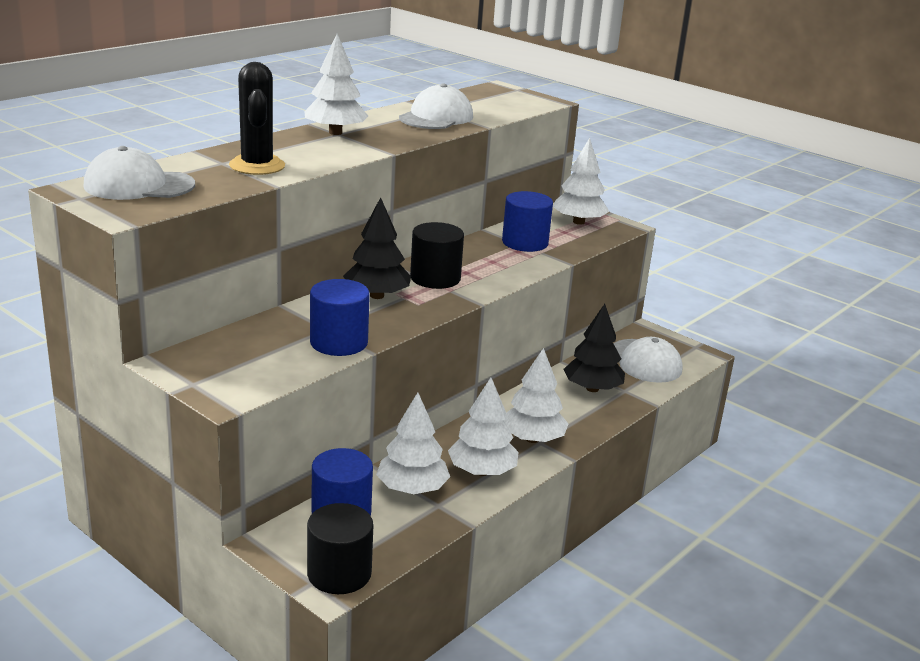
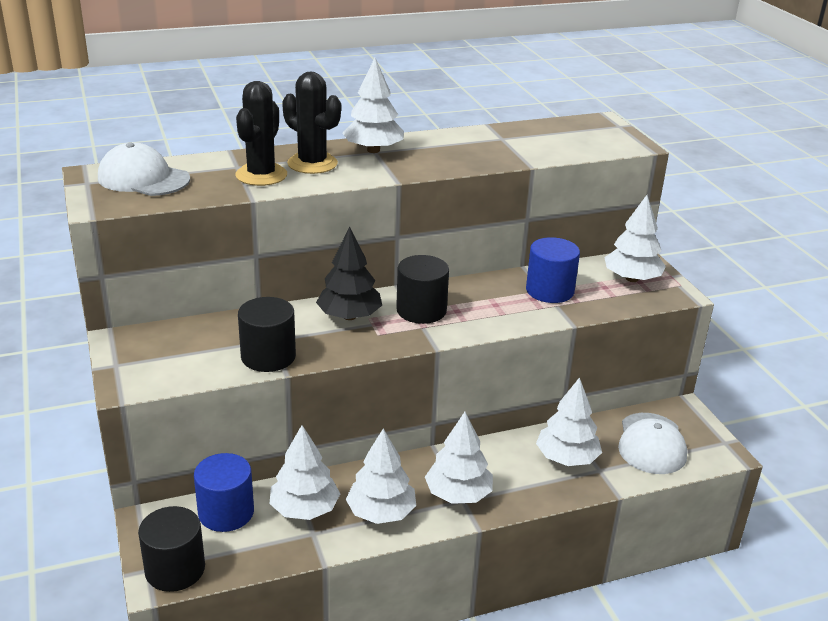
camera: 30 degrees right, 5 degrees up
blue cylinder [310,279,370,356] -> black cylinder [238,297,296,372]
white cap [399,83,473,129] -> none
black tree [563,304,625,392] -> white tree [536,377,602,466]
none -> black cactus [282,71,341,174]

